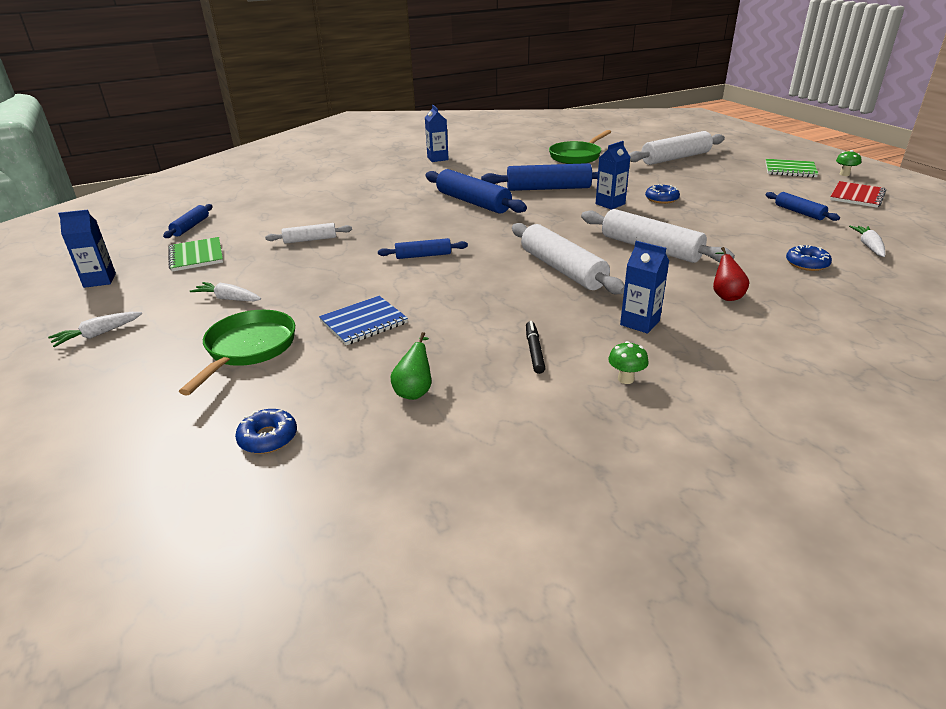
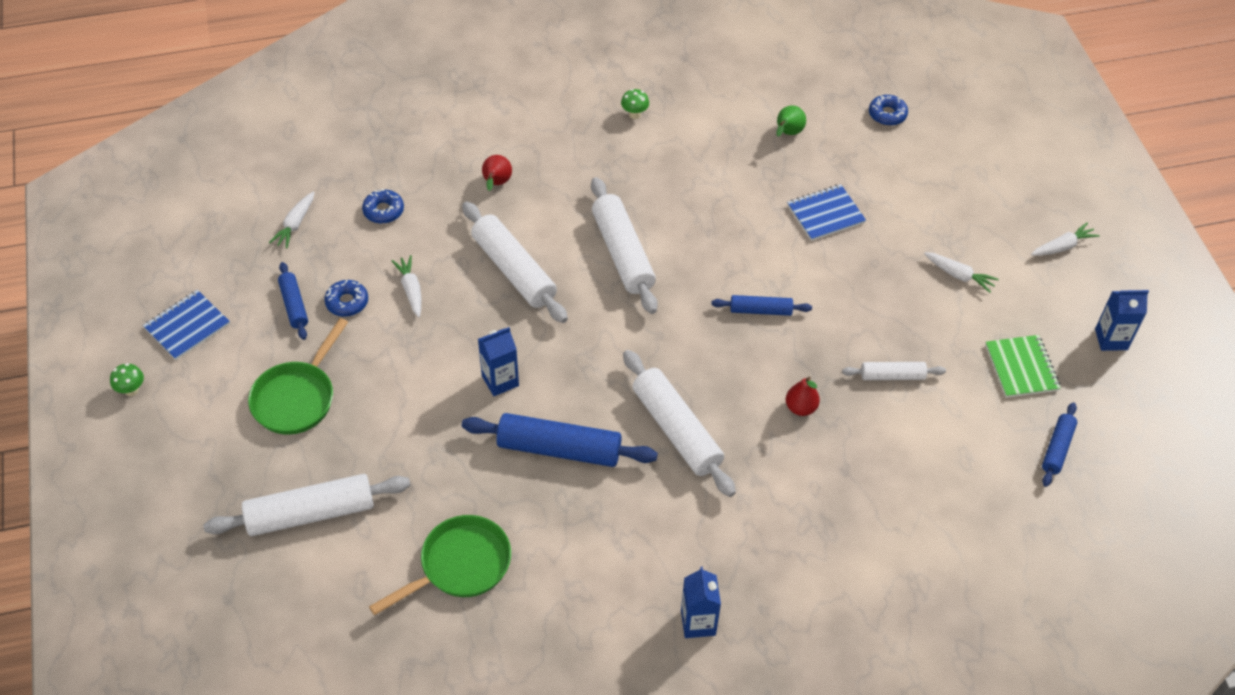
camera: 170 degrees left, 20 degrees up
green pan [179,310,295,395] -> green pan moved to [248,318,348,435]
blue rolling pin [425,169,527,214] -> white rolling pin [623,350,736,497]
black marker [526,321,545,374] -> none
blue carton [620,241,669,334] -> none
blue donut [645,184,680,204] -> blue donut moved to [324,280,368,317]
green notebook [765,159,818,178] -> none
red notebook [830,181,886,208] -> blue notebook [143,290,230,360]
none -> white carrot [391,255,421,317]
none -> red pear [786,376,820,416]

